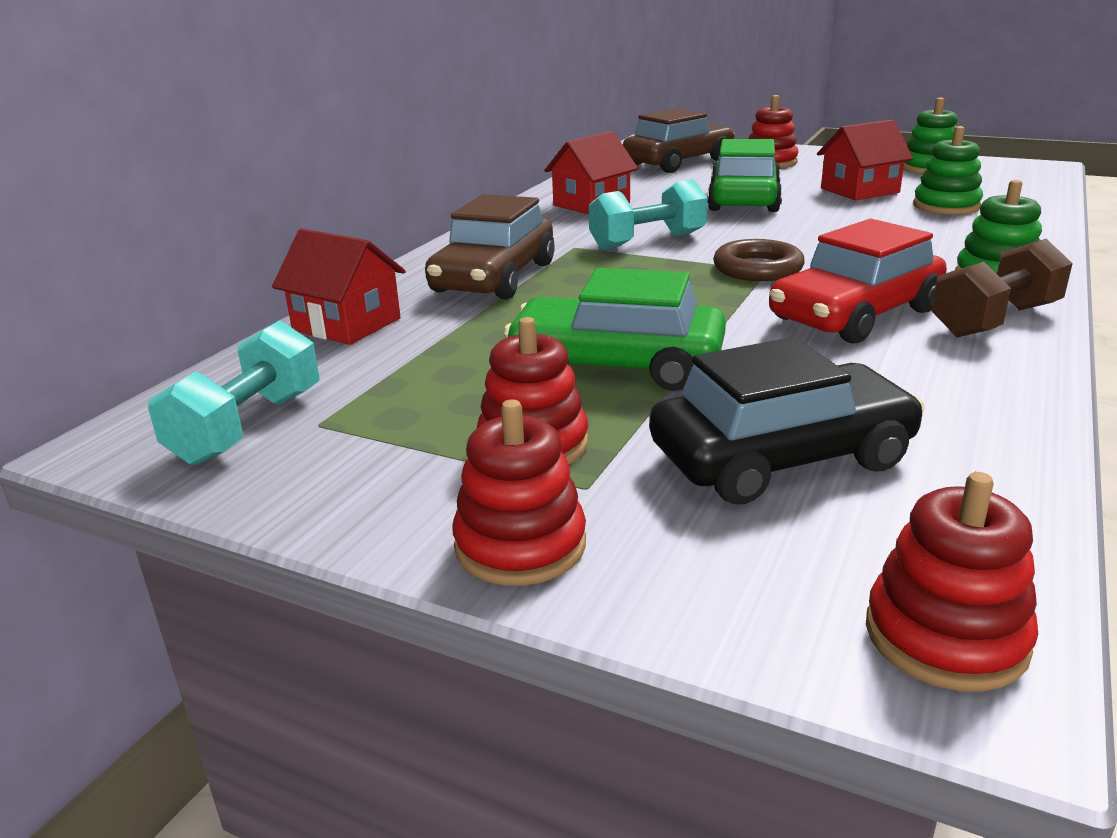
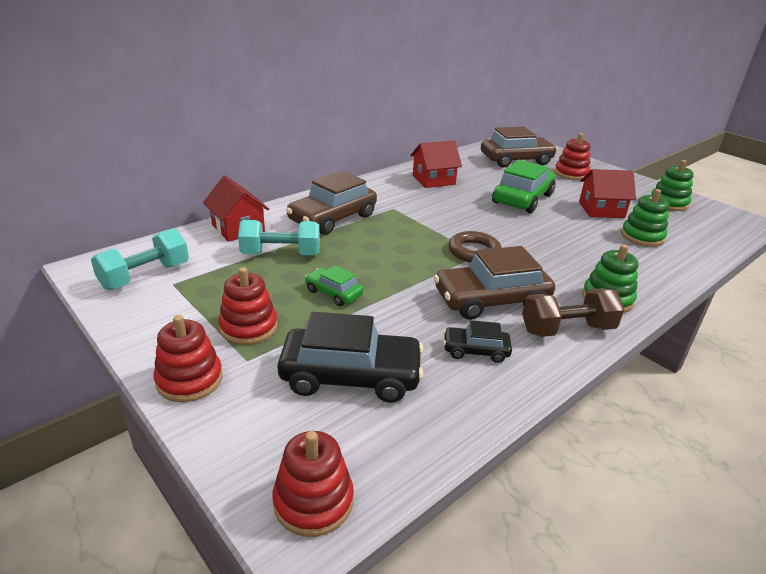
camera: 20 degrees right, 5 degrees up
green car [504,268,726,391] -> green car [305,265,363,306], size x0.52
turquoise dumbbell [589,179,708,250] -> turquoise dumbbell moved to [238,220,320,255]
red car [769,219,947,344] -> brown car [434,246,555,320]
none -> black car [443,320,512,363]

